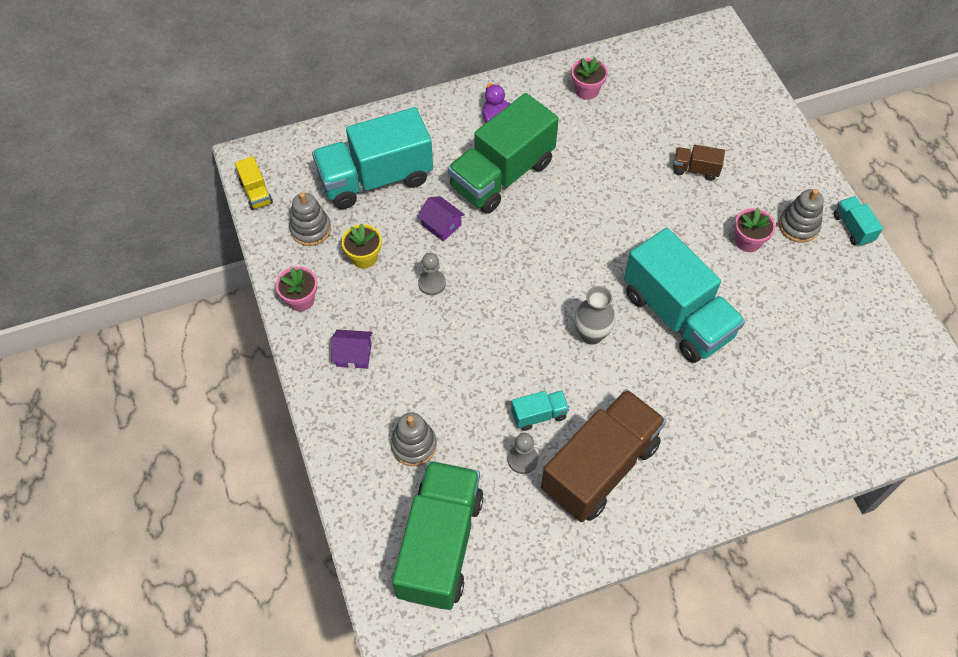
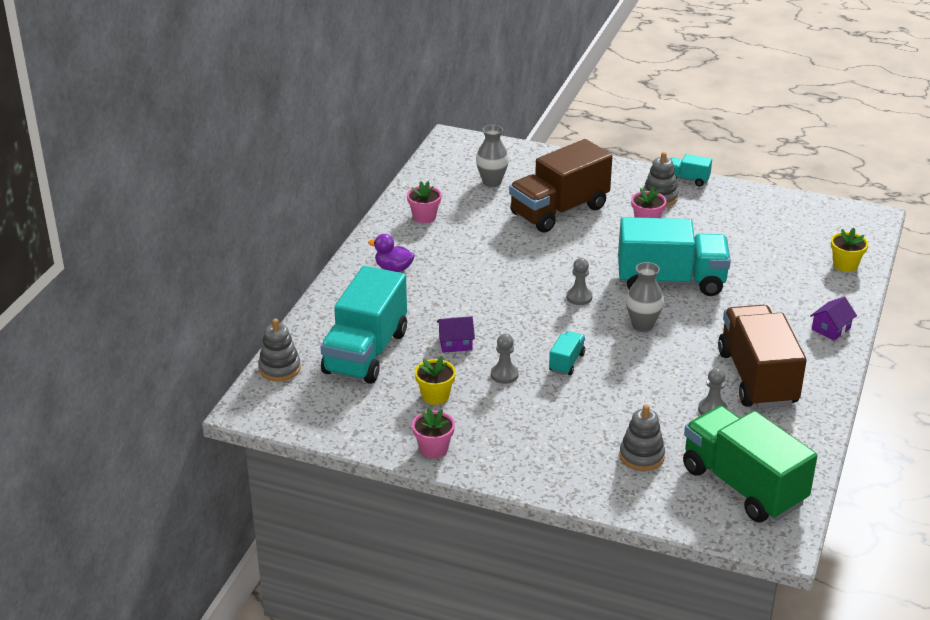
camera: 50 degrees left, 25 degrees down
yellow truck [235,156,273,210] -> none
grey stacking toy [289,192,331,246] -> grey stacking toy moved to [258,319,301,381]
purple house [331,329,373,369] -> purple house moved to [810,297,857,341]
green truck [448,93,559,214] -> none
turquoise truck [511,390,569,431] -> turquoise truck moved to [549,331,585,375]
brown truck [673,145,725,181] -> brown truck [509,139,613,233], size x2.33
none -> grey vase [476,125,509,187]
none -> grey pawn [566,258,593,305]
none -> yellow flower pot [831,228,868,272]

